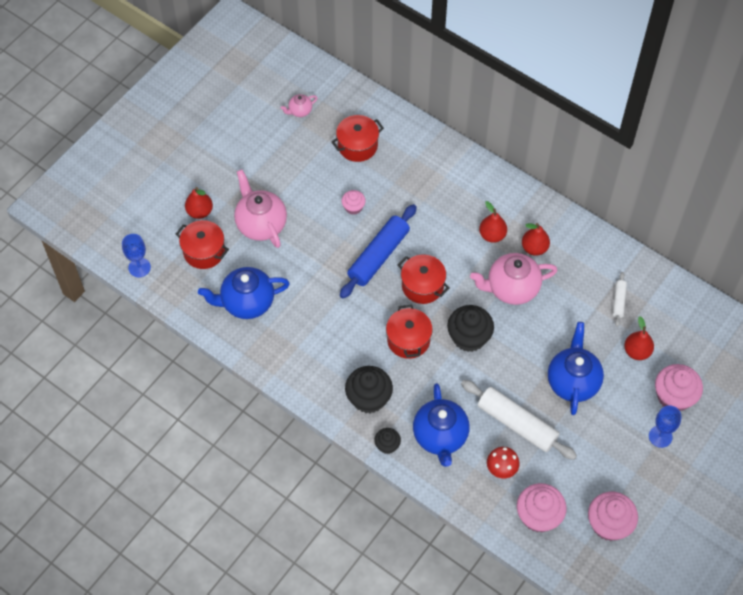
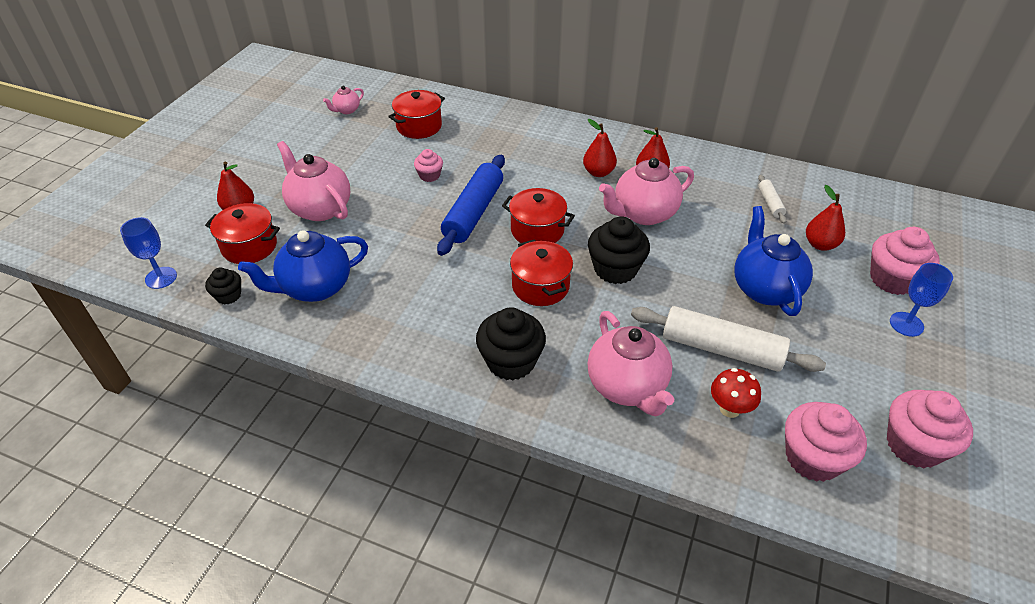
camera: 15 degrees left, 15 degrees down
black cupcake [374,428,401,454] -> black cupcake moved to [205,268,241,304]
blue teapot [413,383,470,467] -> pink teapot [588,311,674,416]

